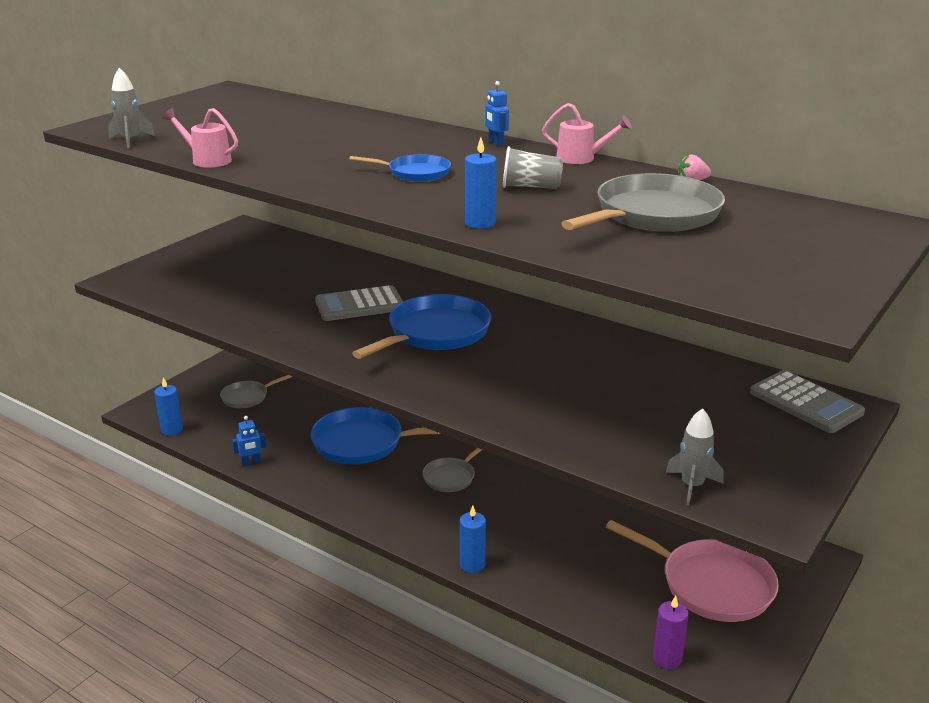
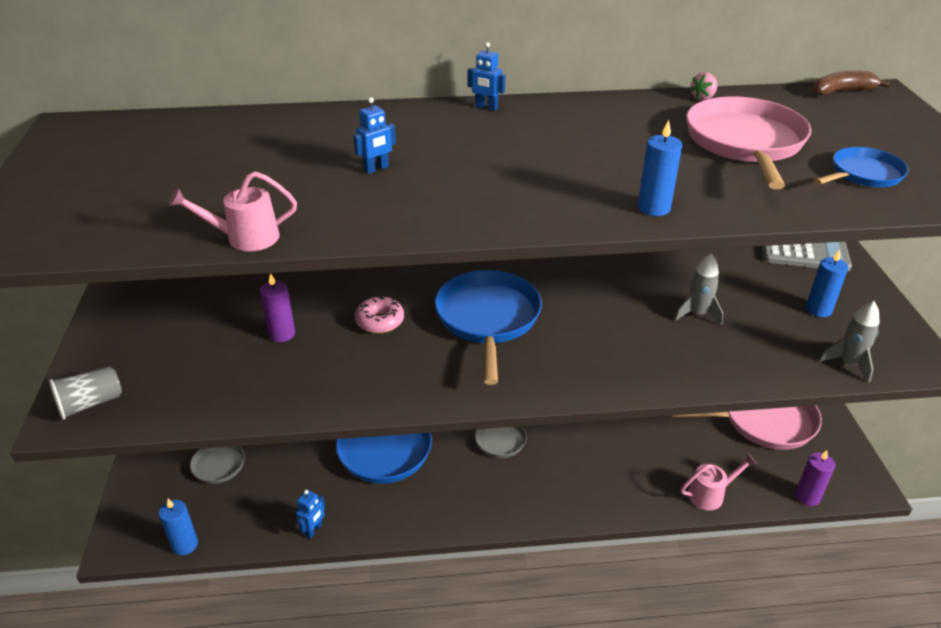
camera: 40 degrees left, 10 degrees up
grey rocket [108,68,155,149] -> grey rocket moved to [674,253,723,326]
grey calculator [315,285,403,321] -> pink donut [355,296,404,334]
blue pan [350,154,451,182] -> blue pan moved to [815,147,909,187]
blue candle [460,506,486,573] -> blue candle moved to [806,250,848,317]
grey cup [503,146,563,189] -> grey cup moved to [49,366,122,420]
pink watering can [542,103,632,164] -> pink watering can moved to [681,454,757,510]
grey pan [561,173,725,232] -> pink pan [686,97,811,189]
none -> purple candle [260,273,295,342]
none -> blue robot [353,97,396,174]
none -> brown banana [813,71,890,95]

